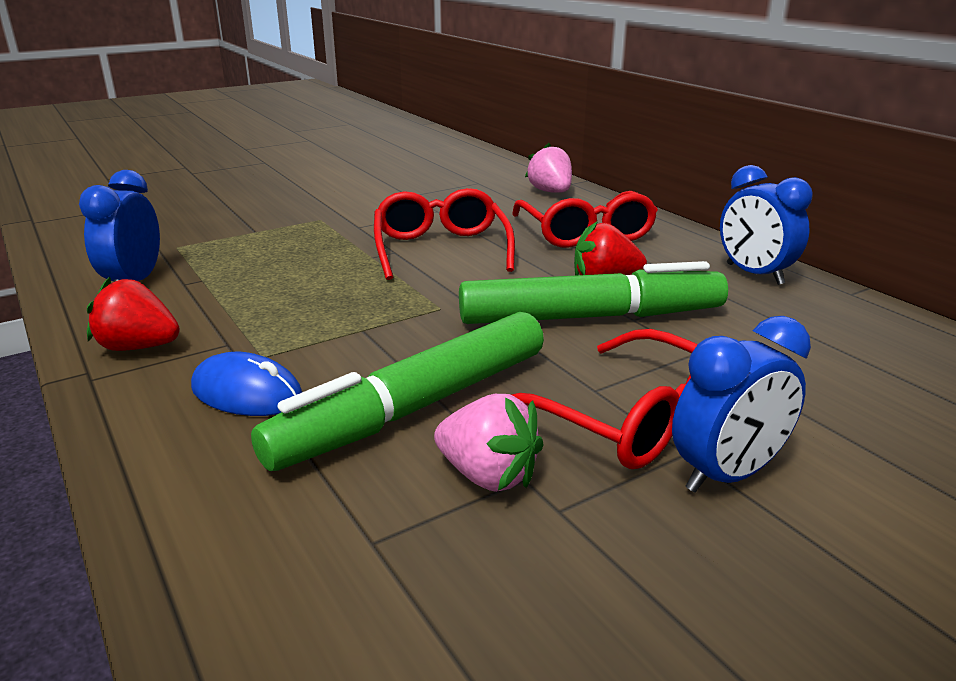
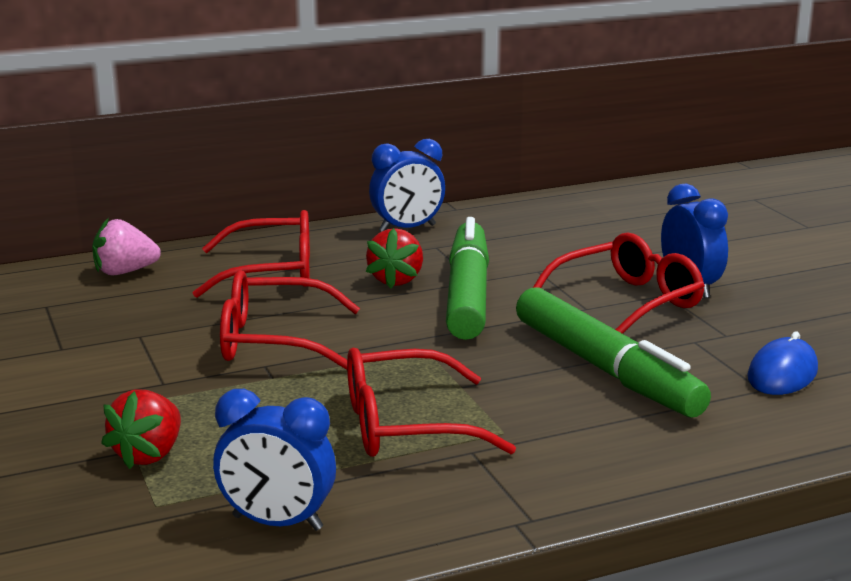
camera: 80 degrees left, 5 degrees down
red strawberry [87,277,180,351] -> red strawberry moved to [101,389,181,469]
blue mouse [191,352,302,416] -> blue mouse moved to [747,331,818,395]
pink strawberry [434,394,544,492] -> none
none -> red glasses [347,348,516,457]

